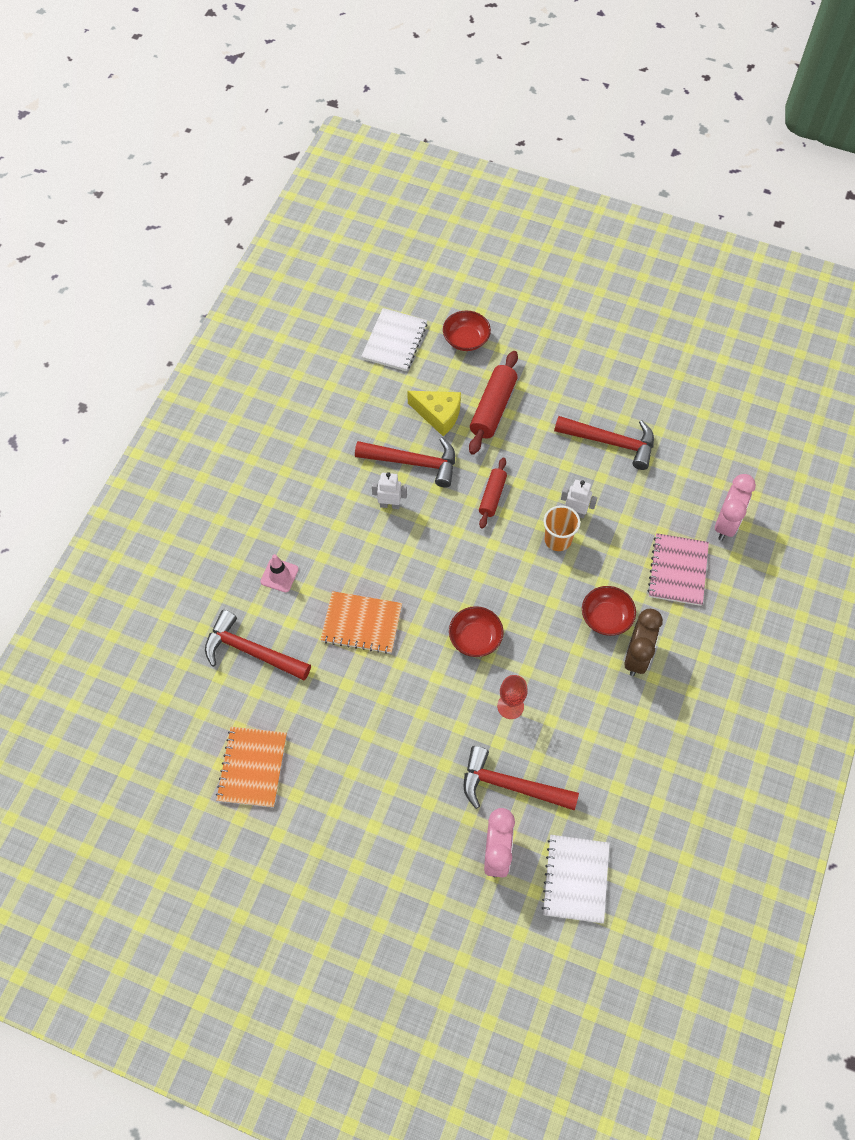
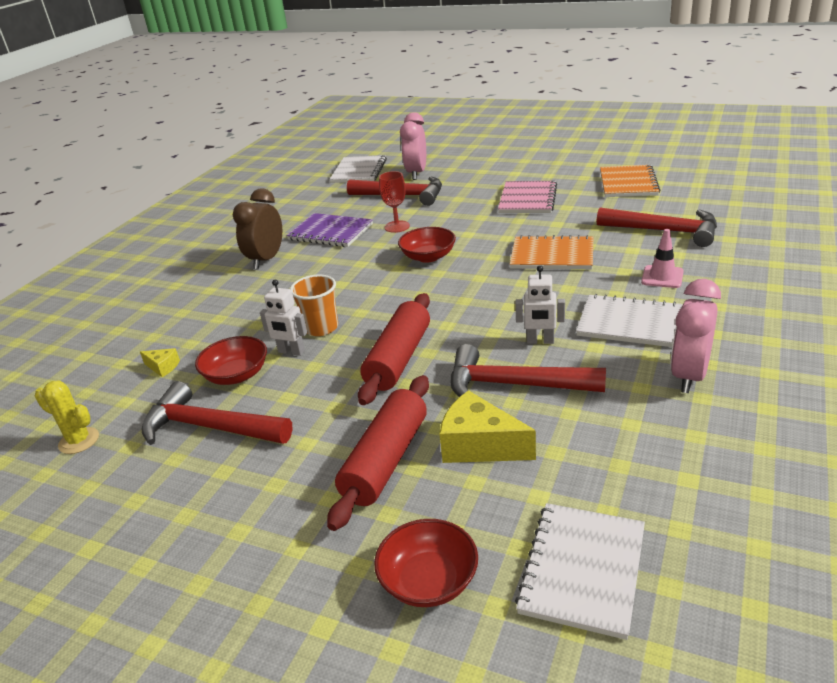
camera: 175 degrees left, 30 degrees down
red rolling pin [479,458,507,529] -> red rolling pin [358,293,430,405], size x1.61
red bowl [582,586,636,636] -> red bowl moved to [195,336,267,385]
pink notebook [647,533,709,606] -> pink notebook moved to [498,181,557,213]
pink clock [715,474,756,541] -> pink clock moved to [670,279,721,393]
none -> yellow cactus [35,380,99,454]
none -> yellow cheese [140,348,180,377]
none -> purple notebook [286,213,373,247]
none -> white notebook [576,294,682,347]

